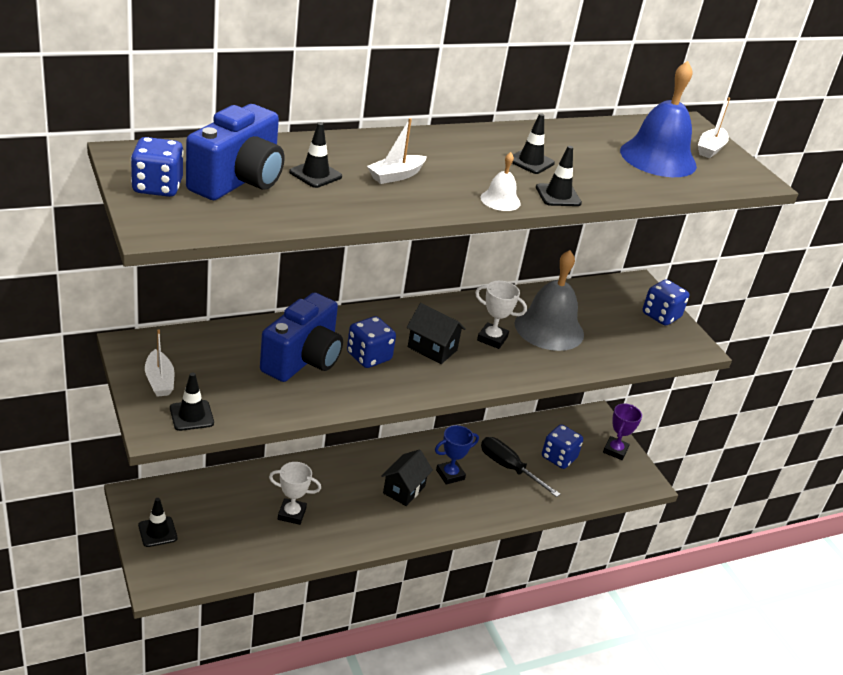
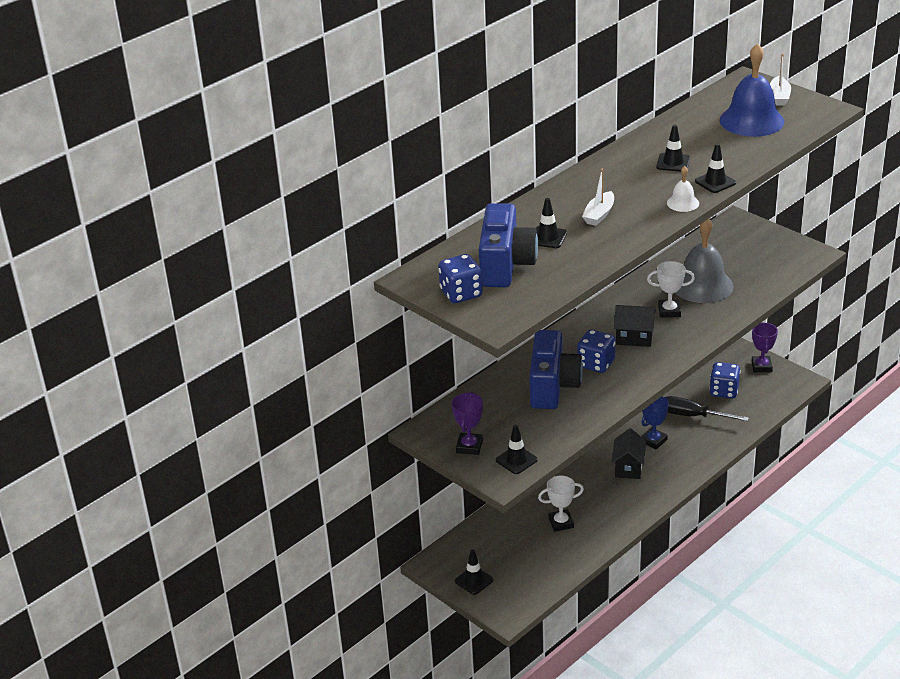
camera: 15 degrees left, 0 degrees up
white boat [145,329,174,397] -> purple trophy [451,392,483,455]
blue dice [643,279,689,326] -> none

